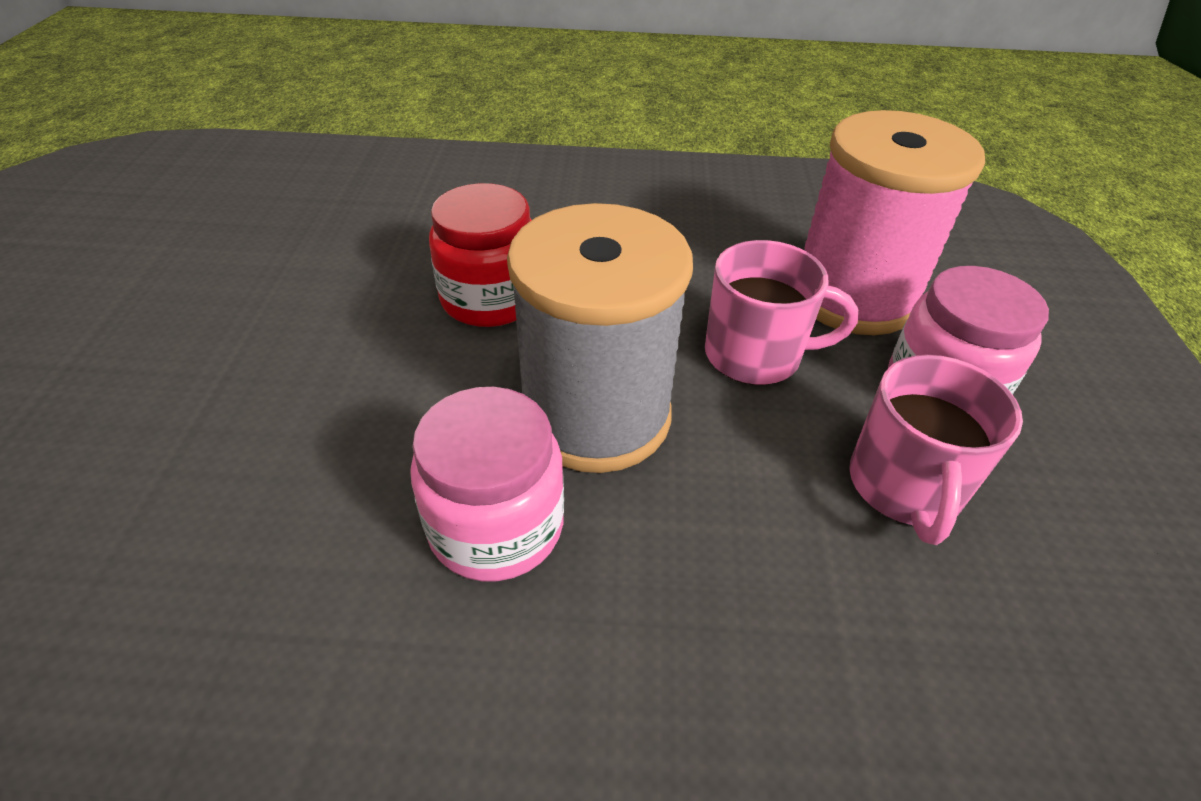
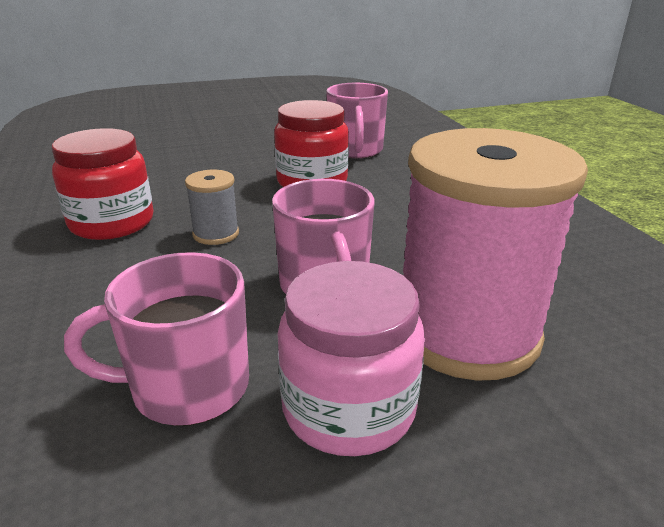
camera: 70 degrees right, 15 degrees down
pink jar [410,387,564,581] -> red jar [51,128,154,240]
grey spool [507,203,693,473] -> grey spool [185,170,239,245], size x0.42
none -> pink mug [326,83,388,158]

